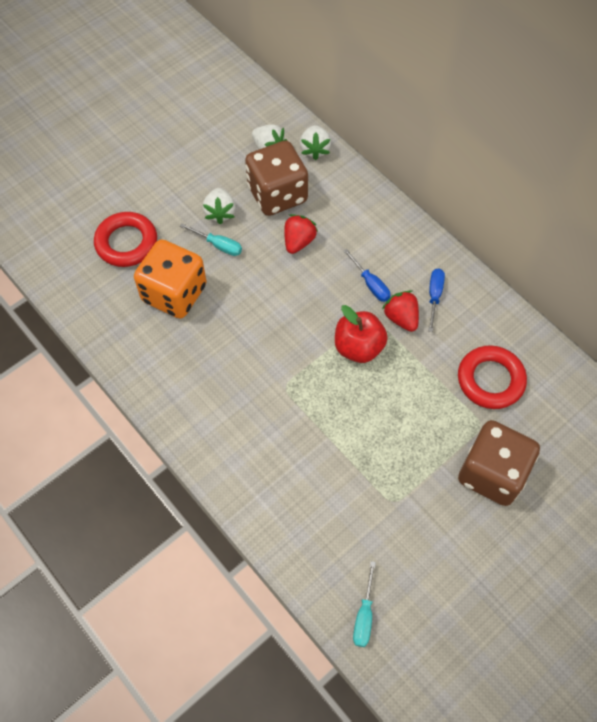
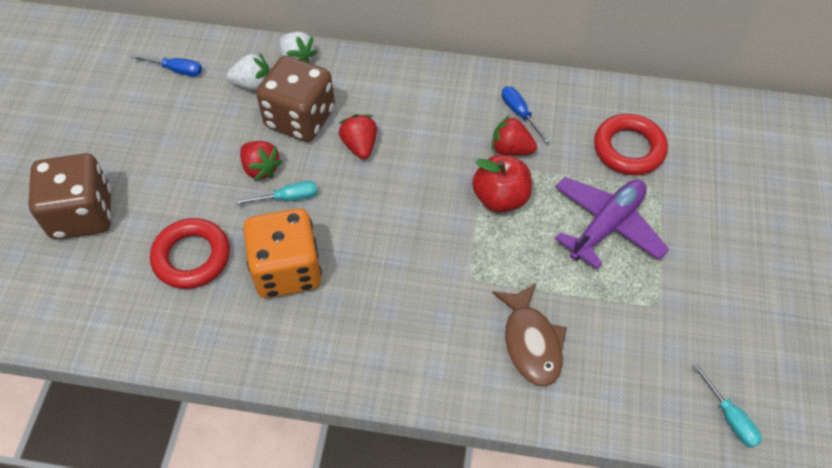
camera: 40 degrees left, 5 degrees down
white strawberry [203,188,236,225] -> red strawberry [240,141,283,181]
blue screwdriver [344,249,390,302] -> blue screwdriver moved to [131,54,202,76]
brown dice [458,420,540,506] -> brown dice moved to [28,153,111,240]
none -> brown fish [492,283,567,386]
none -> purple plane [555,177,669,269]

